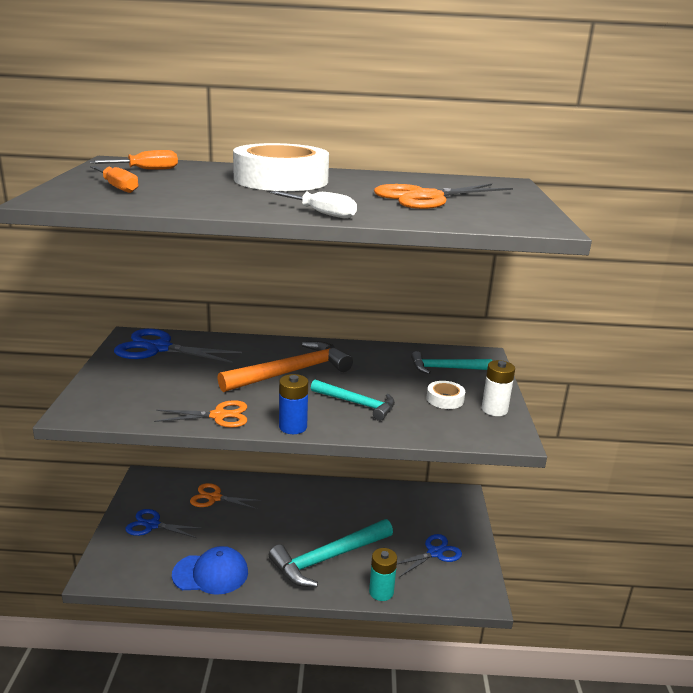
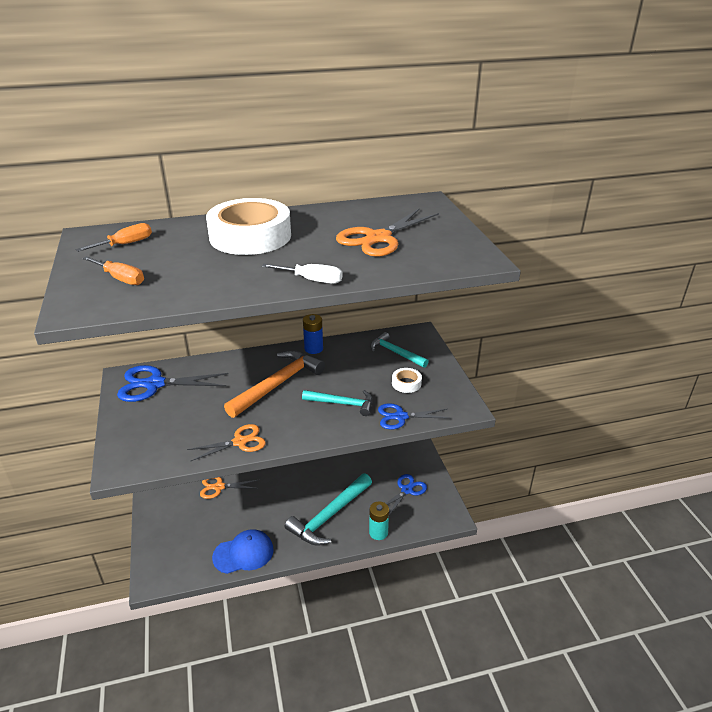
camera: 15 degrees left, 10 degrees up
blue scissors [125,509,203,538] -> blue scissors moved to [378,403,451,429]
blue battery [279,374,308,434] -> blue battery moved to [303,314,323,354]
turquoise hammer [411,351,492,374] -> turquoise hammer turned 60 degrees clockwise [370,332,429,368]
white battery [482,360,515,416] -> none

